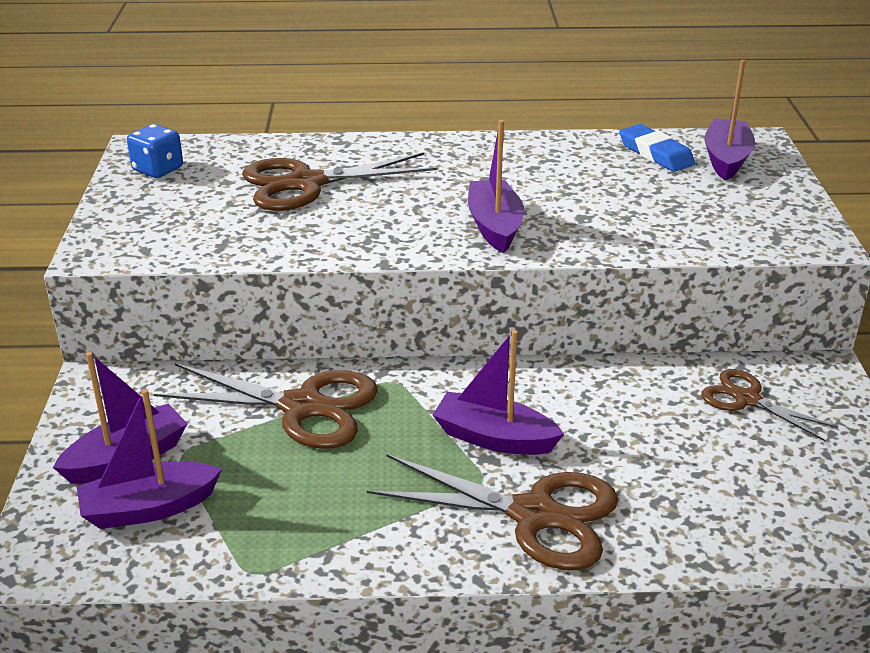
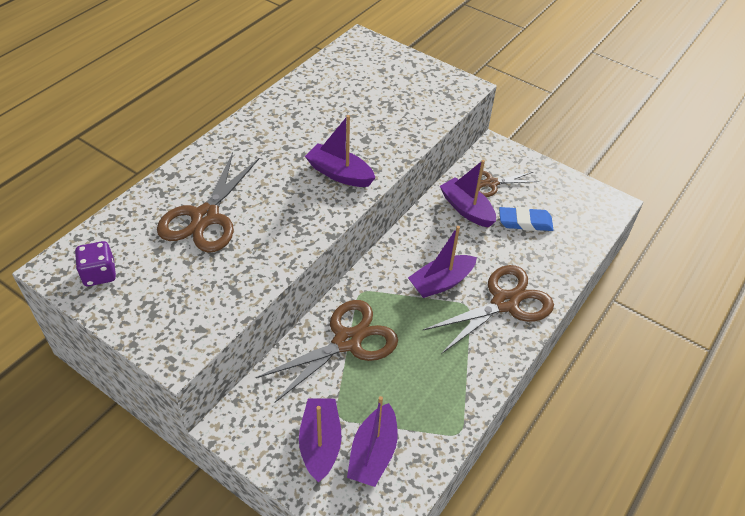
camera: 55 degrees left, 15 degrees up
blue dice [127,124,183,178] -> purple dice [75,241,116,286]
blue eraser [619,124,695,172] -> blue eraser moved to [499,207,554,231]
purple boat [704,60,755,181] -> purple boat moved to [440,160,496,228]

